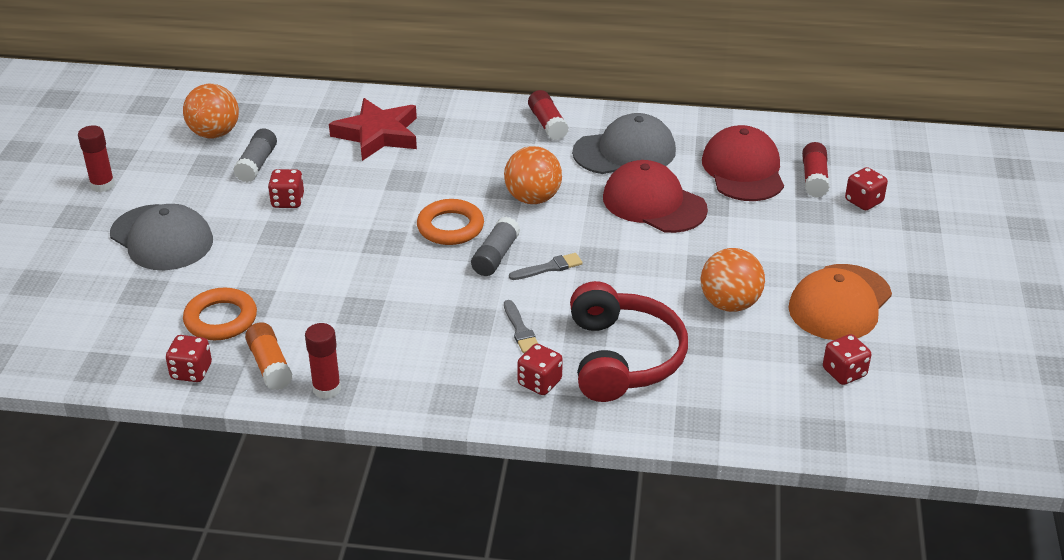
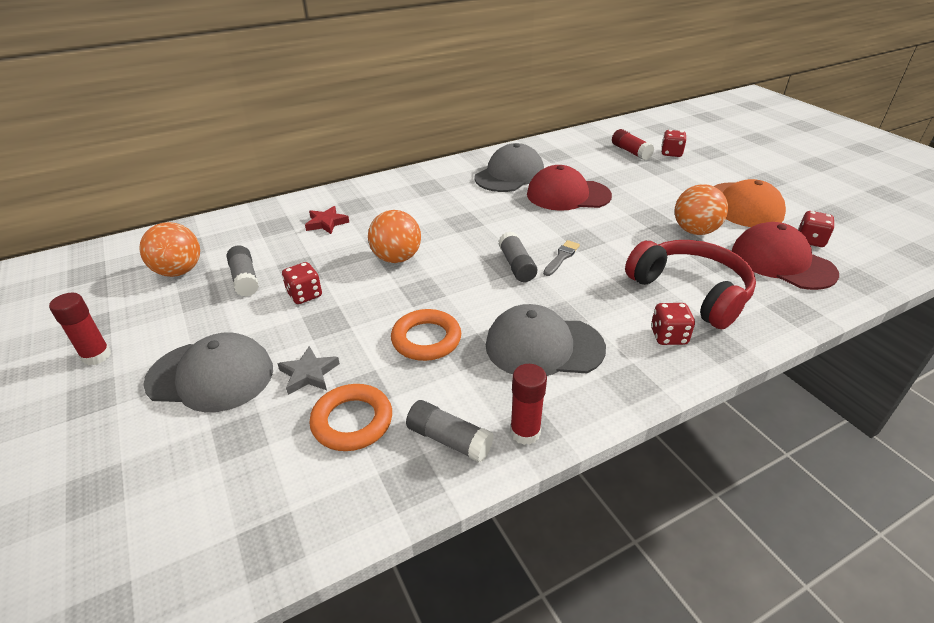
camera: 35 degrees left, 0 degrees up
red dice [166,335,212,382] -> none
orange glue stick [245,322,293,390] -> grey glue stick [406,400,494,462]
red star [329,98,417,161] -> red star [305,206,349,234], size x0.55
orange ring [417,199,484,245] -> orange ring moved to [391,309,461,361]
orange ball [504,146,562,204] -> orange ball moved to [368,210,421,263]
grey brush [504,300,538,353] -> none
red glue stick [528,90,569,140] -> none
red cap [702,125,784,201] -> red cap moved to [732,222,839,290]
none -> grey star [278,346,340,395]
none -> grey cap [486,304,606,376]

